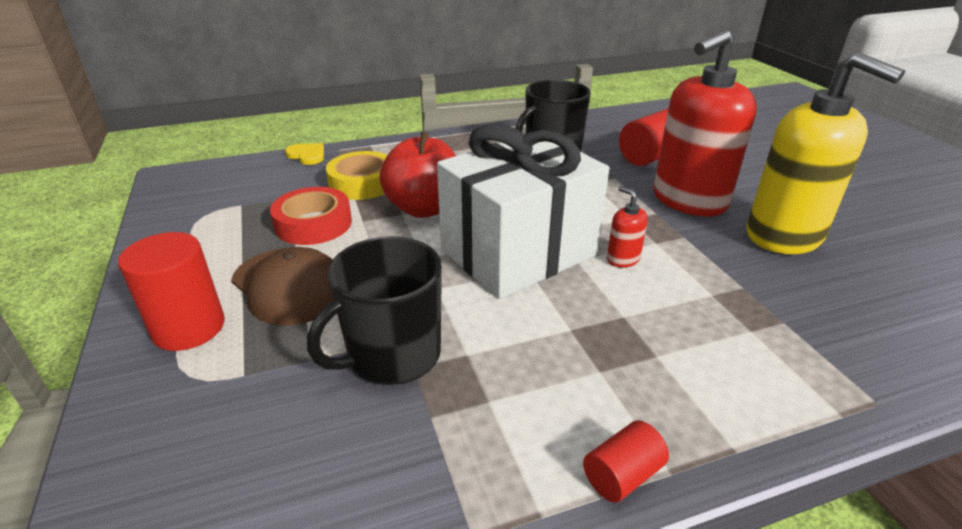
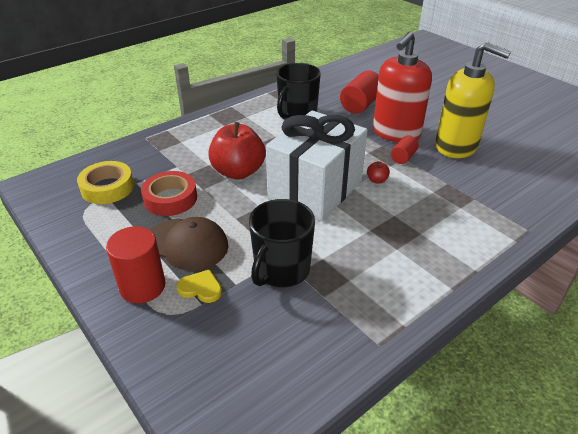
camera: 20 degrees left, 5 degrees up
yellow heart [285,143,324,165] -> yellow heart moved to [176,269,222,303]
yellow tape [326,151,387,200] -> yellow tape moved to [77,161,134,204]
red cylinder [583,420,669,502] -> red cylinder moved to [391,135,419,164]
red soap dispenser [607,186,648,268] -> red apple [367,161,390,184]

